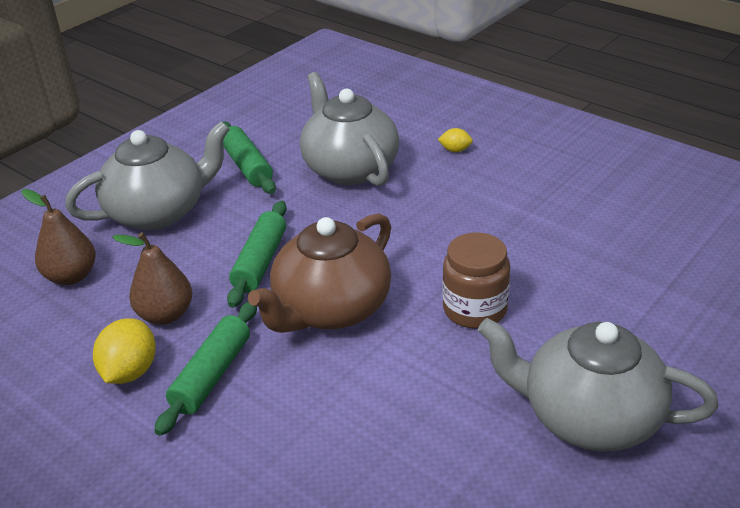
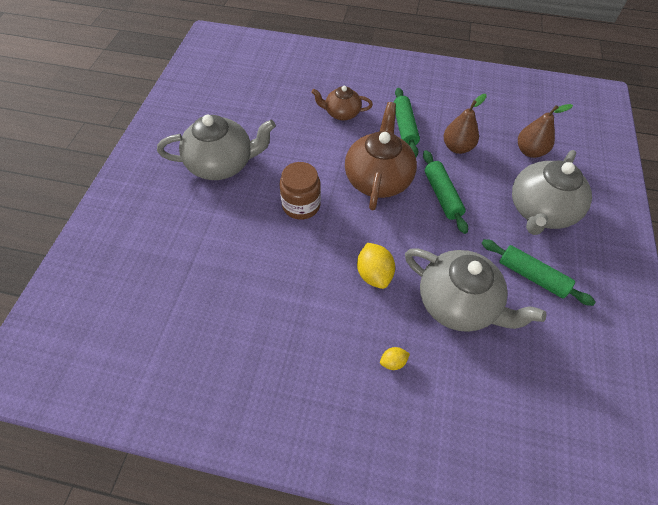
camera: 150 degrees right, 20 degrees up
yellow lemon [93,318,156,384] -> yellow lemon moved to [357,243,395,289]
none -> brown teapot [311,86,373,120]

